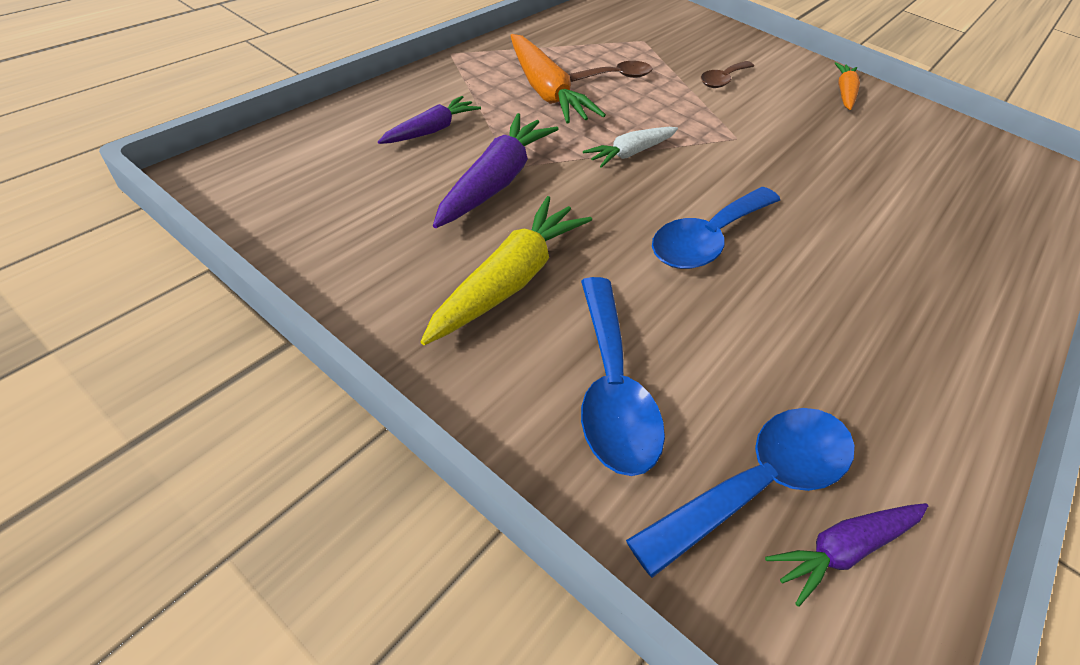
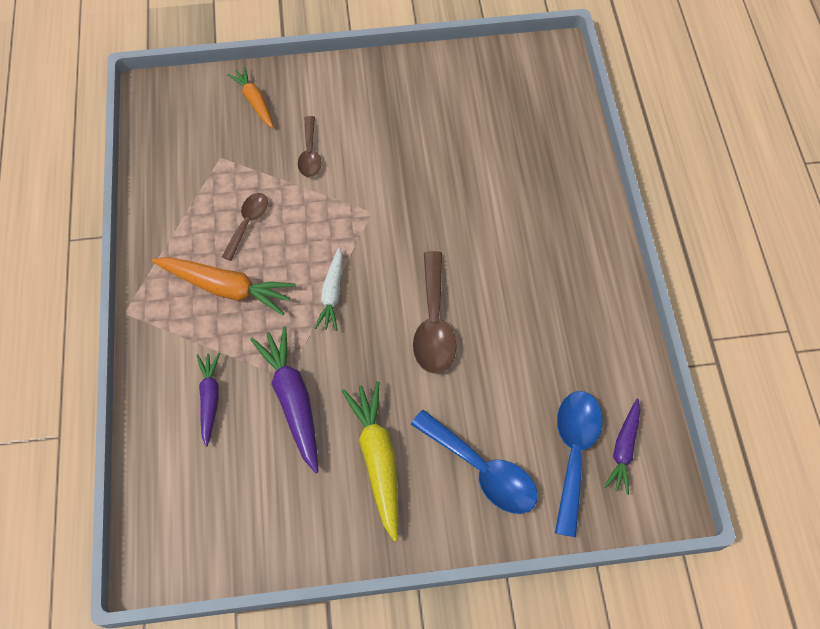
camera: 40 degrees left, 15 degrees up
blue spoon [652,187,780,269] -> brown spoon [413,251,457,374]
orange carrot [835,62,860,110] -> orange carrot moved to [227,66,274,128]

